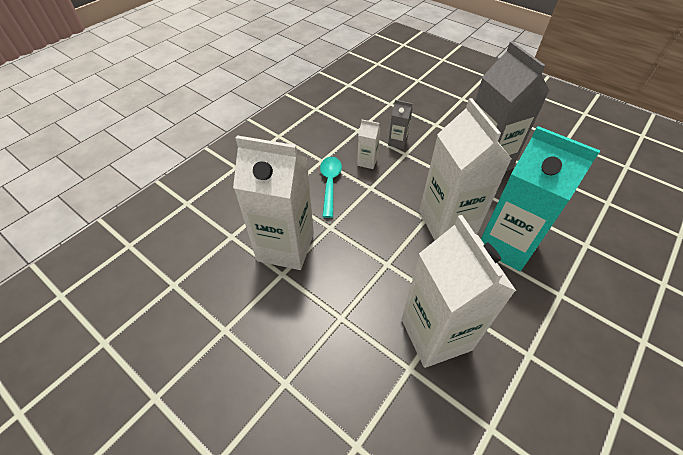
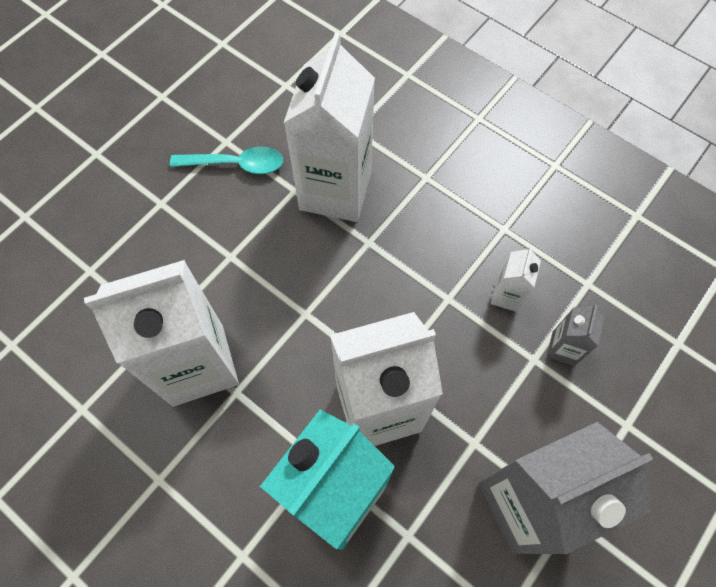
camera: 90 degrees right, 15 degrees up
turquoise spoon [320,157,342,218] -> turquoise spoon moved to [170,146,283,174]

